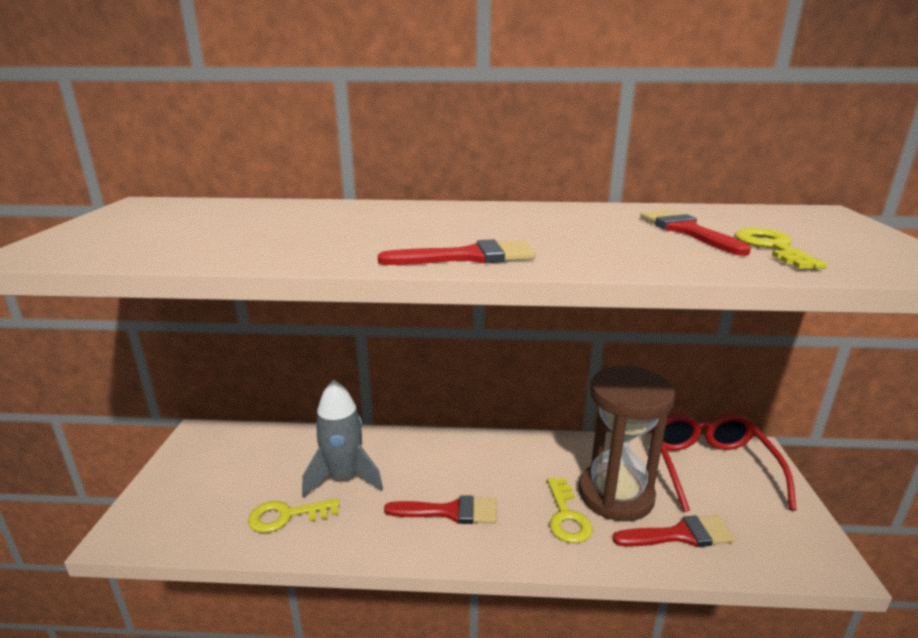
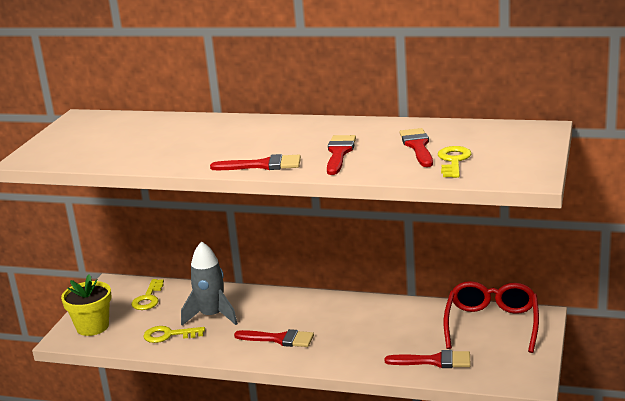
camera: 15 degrees right, 0 degrees up
yellow key [547,478,592,543] -> yellow key moved to [131,279,164,310]
brown hourglass [579,366,675,522] -> none
none -> yellow flower pot [61,274,112,336]
none -> red brush [327,135,356,175]

